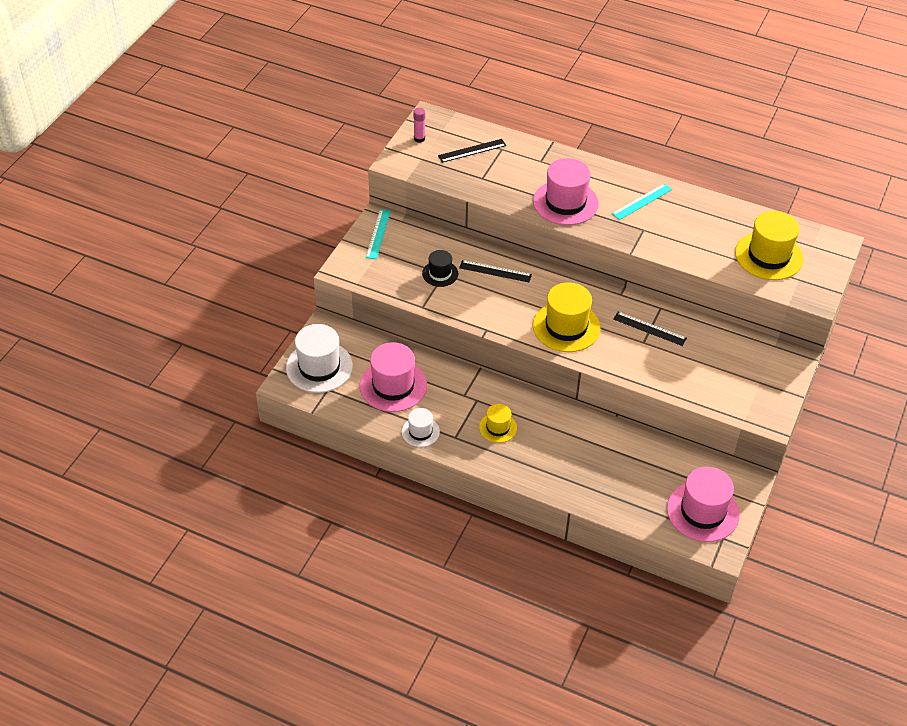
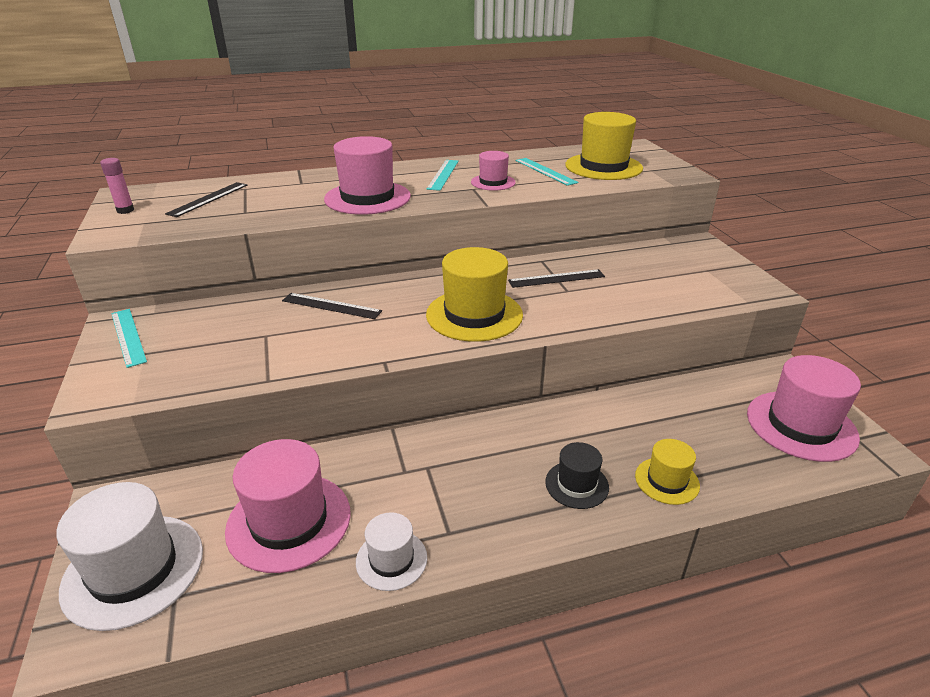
camera: 40 degrees left, 15 degrees down
black hat [422,250,458,287] -> black hat moved to [545,442,609,509]
black ruler [459,260,532,282] -> black ruler turned 45 degrees clockwise [282,293,382,319]
yellow hat [479,404,517,443] -> yellow hat moved to [635,439,700,505]
none -> pink hat [471,151,516,191]
none -> turquoise ruler [515,158,579,186]

